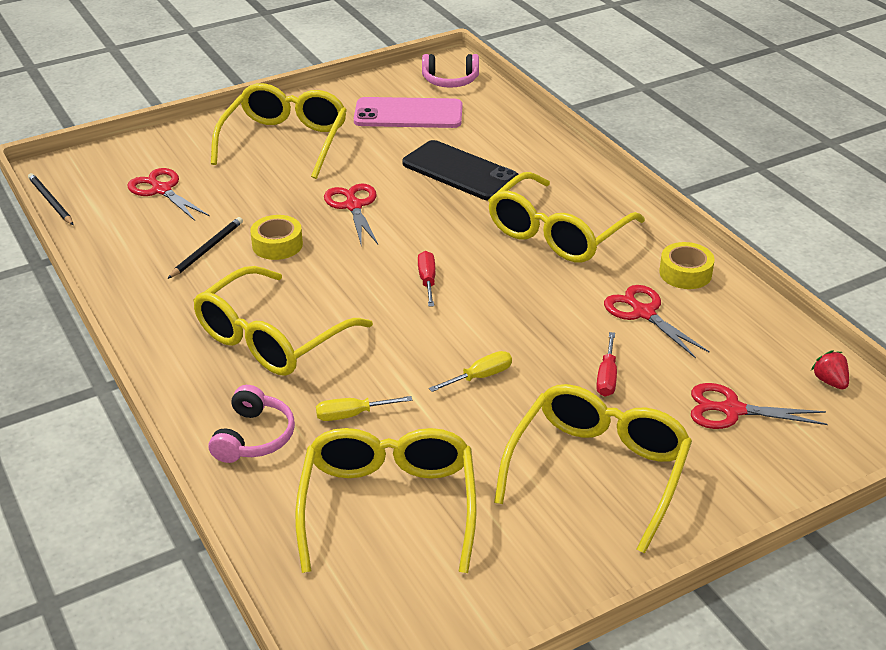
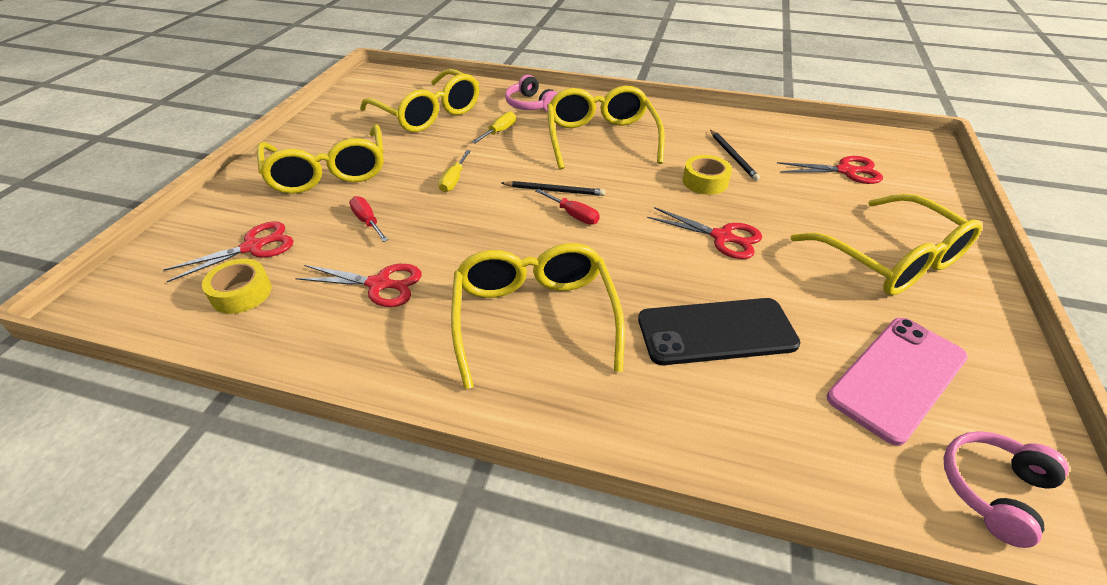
camera: 135 degrees right, 5 degrees up
black pencil [28,173,73,225] -> black pencil moved to [501,181,605,196]
yellow tape [659,242,715,289] -> yellow tape moved to [202,259,272,314]
red strawberry [811,351,849,389] -> none

